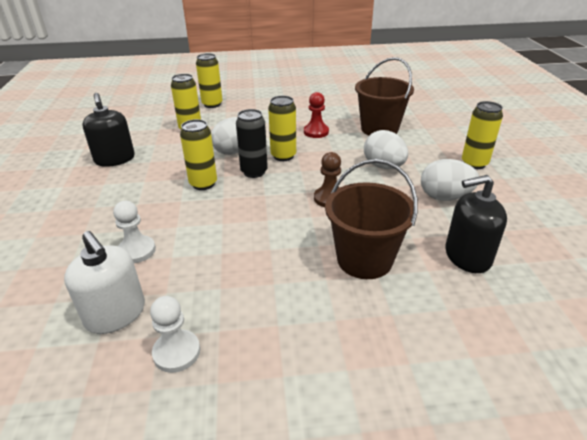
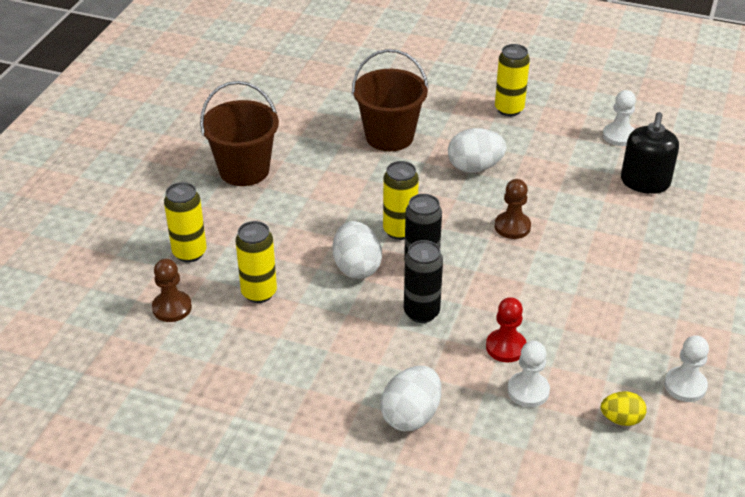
camera: 65 degrees left, 5 degrees up
white soap dispenser [64,231,145,334] -> yellow egg [601,391,647,426]
black soap dispenser [82,93,135,167] -> none
yellow can [180,119,217,190] -> black can [404,240,443,323]
red pawn [304,92,329,138] -> red pawn moved to [486,297,527,362]
brown bucket [325,159,418,279] -> brown bucket moved to [200,81,279,186]
white egg [421,159,479,201] -> white egg moved to [380,366,441,431]
none -> brown pawn [152,259,192,322]
none -> white pawn [603,90,636,146]

